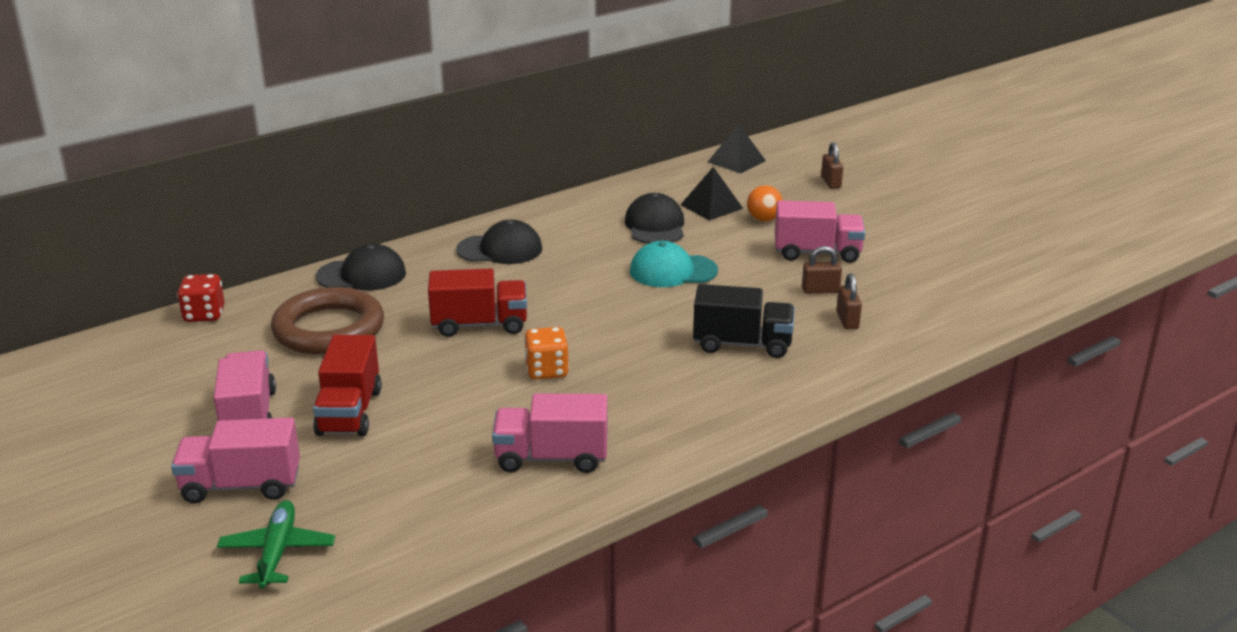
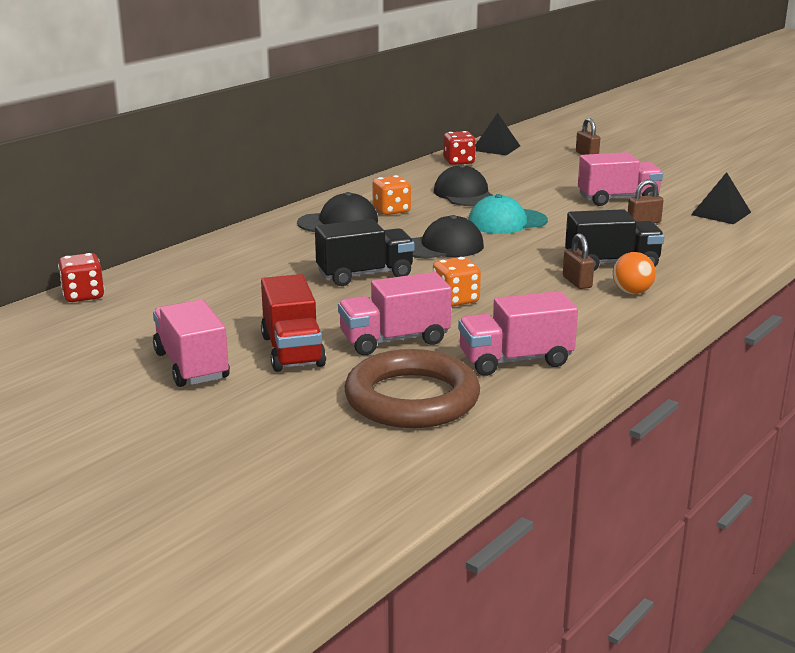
camera: 15 degrees left, 5 degrees down
pink truck [171,417,300,504] -> pink truck moved to [338,272,452,355]
green plane [217,500,335,589] -> none
brown ring [271,287,384,354] -> brown ring moved to [345,349,480,428]
black cap [316,244,406,290] -> black cap moved to [412,215,484,259]
red truck [428,269,527,337] -> black truck [315,219,414,286]
black pyramid [680,167,743,221] -> black pyramid moved to [691,172,751,224]
orange ball [747,185,783,222] -> orange ball moved to [613,252,656,294]
brown padlock [836,273,862,329] -> brown padlock moved to [563,233,594,289]
none -> orange dice [372,175,411,215]
none -> red dice [443,131,476,165]

